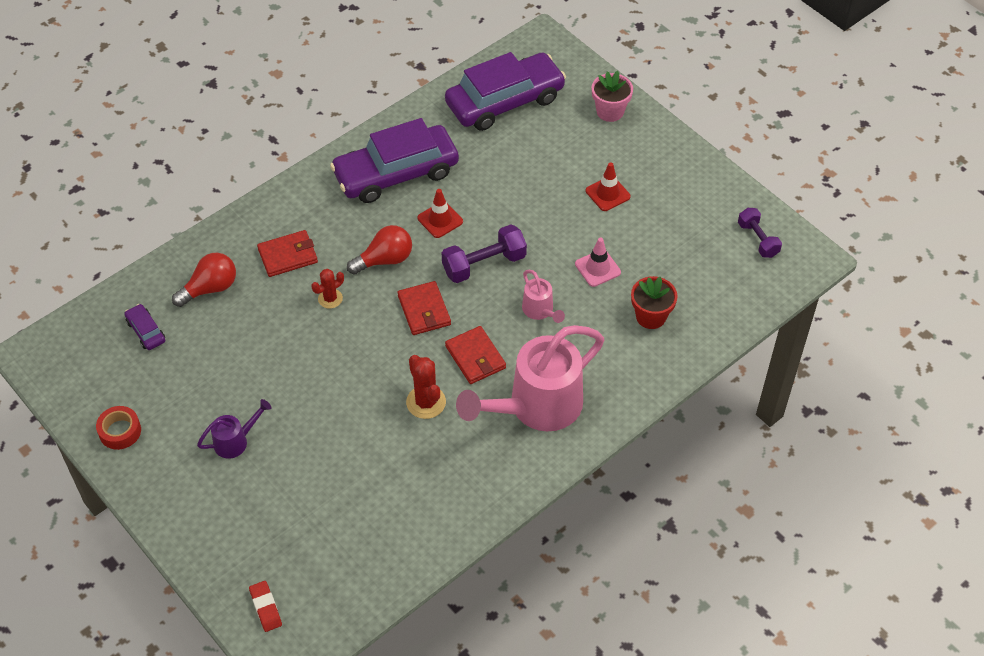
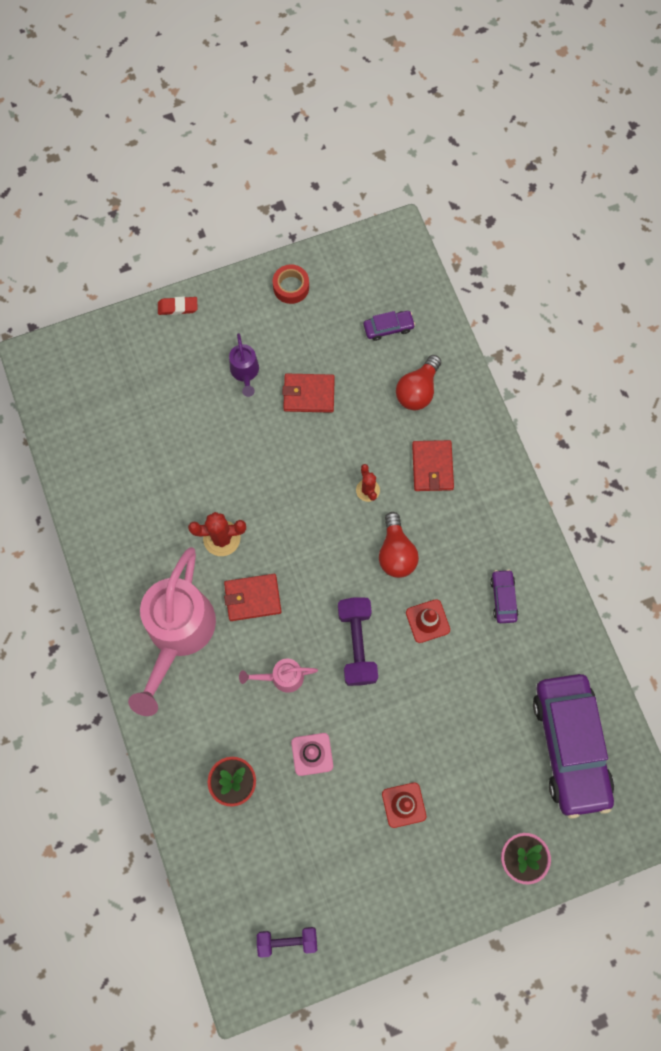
camera: 110 degrees right, 20 degrees up
red light bulb [172,253,236,307] -> red light bulb turned 45 degrees clockwise [396,355,441,410]
red eraser [249,581,282,632] -> red eraser moved to [158,297,197,315]
purple car [330,118,459,203] -> purple car [490,569,518,623], size x0.41
red wallet [398,281,451,335] -> red wallet moved to [282,374,335,413]
pink watering can [456,325,604,431] -> pink watering can turned 150 degrees counterclockwise [128,547,216,716]

